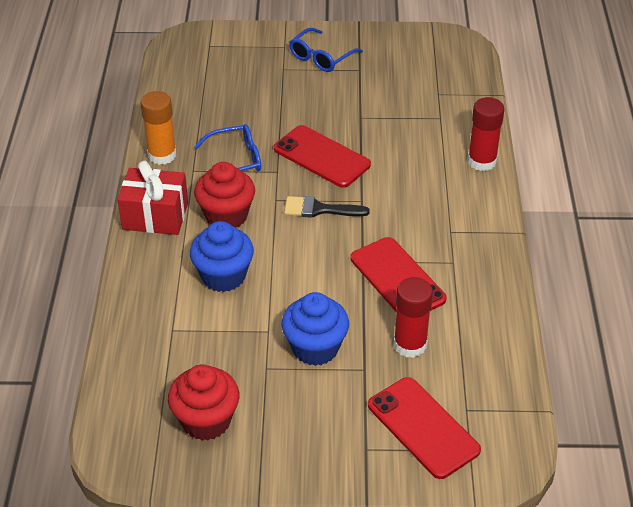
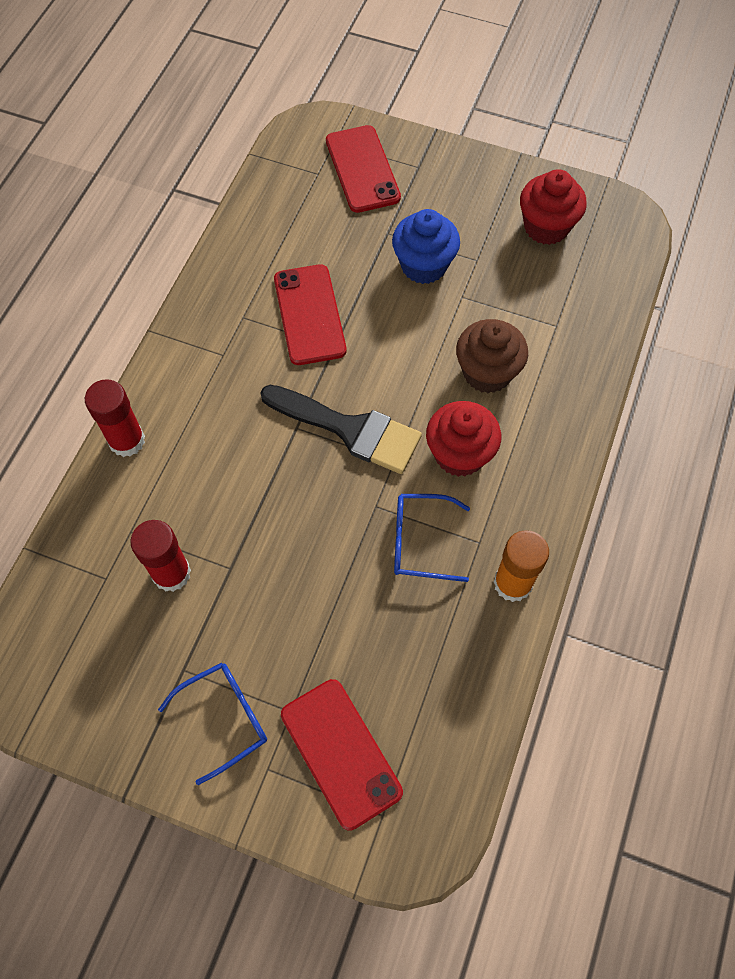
camera: 160 degrees left, 20 degrees up
red gift [117,161,188,235] -> none
blue cupcake [190,221,254,292] -> brown cupcake [456,319,528,393]
red phone [274,125,371,188] -> red phone moved to [281,679,403,831]
black brush [284,196,370,218] -> black brush [260,385,422,474], size x1.65
red glue stick [394,277,433,358] -> red glue stick moved to [130,520,191,592]

